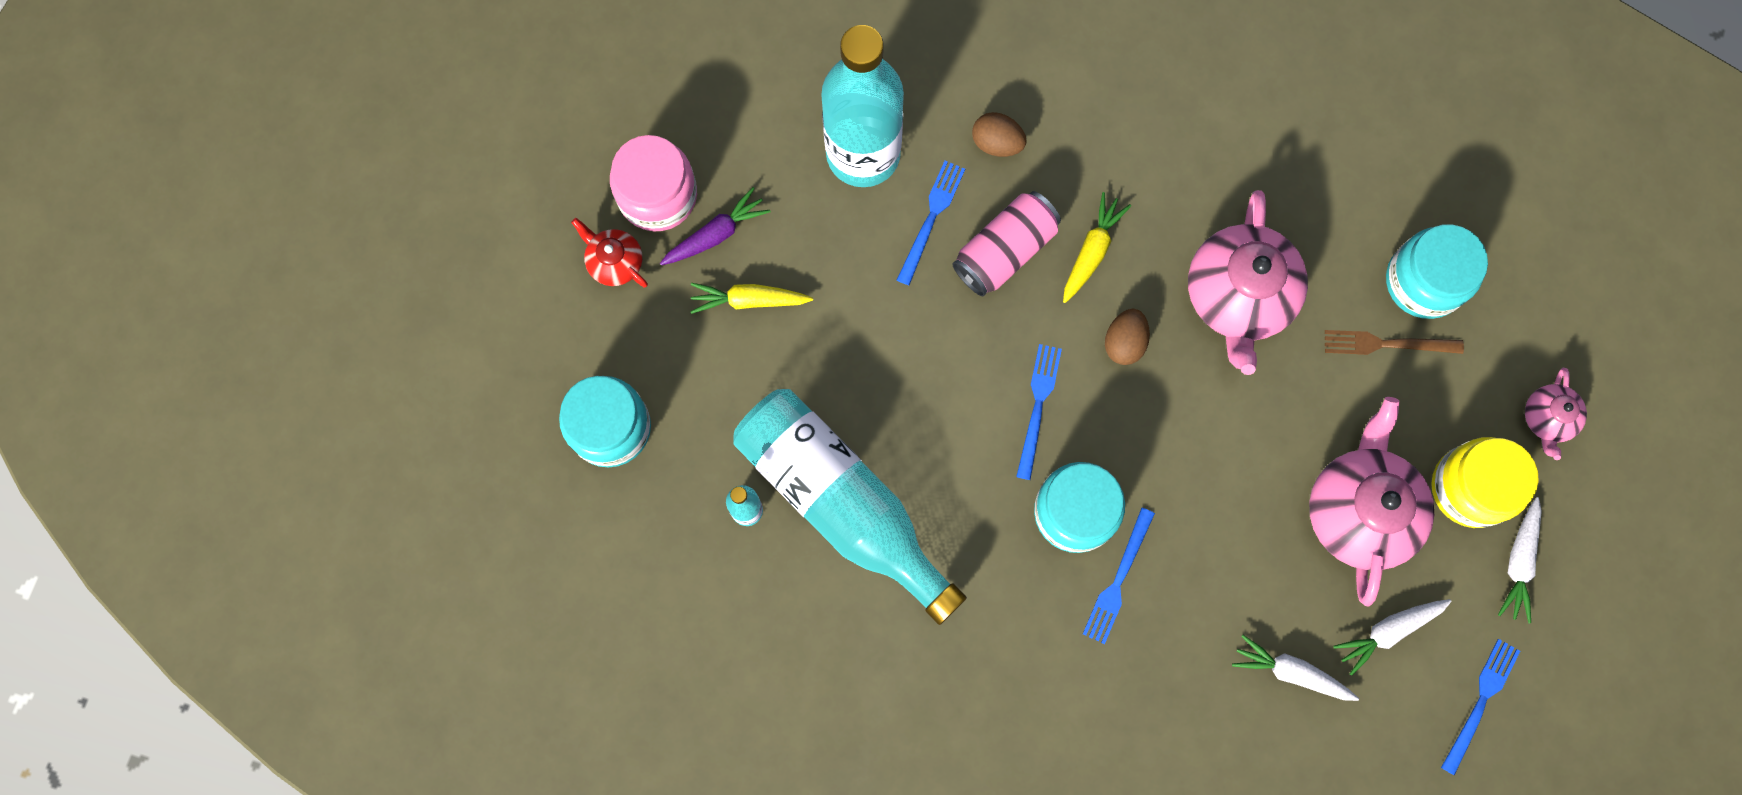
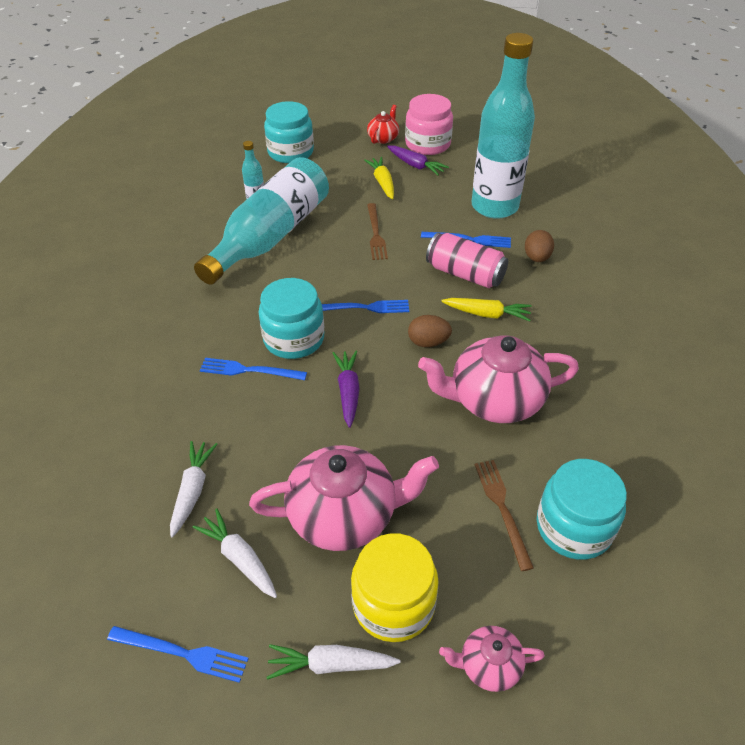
camera: 75 degrees right, 30 degrees down
none -> purple carrot [333,351,360,428]
none -> brown fork [367,203,388,260]

